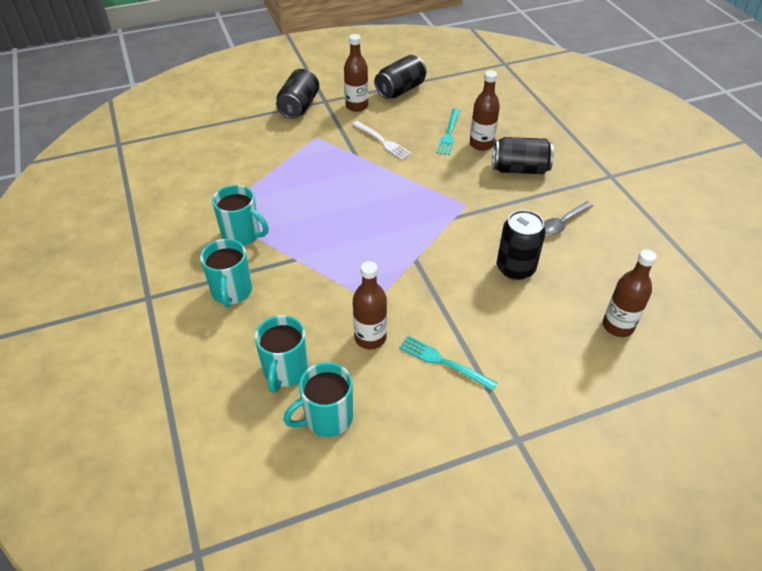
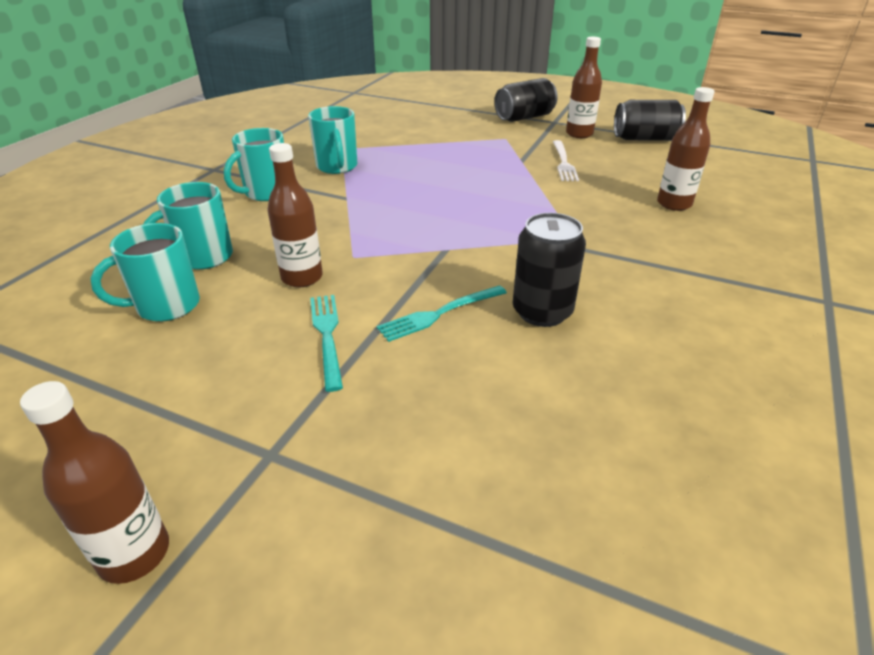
camera: 45 degrees right, 10 degrees down
turquoise mug [283,362,353,437] -> turquoise mug turned 45 degrees counterclockwise [90,223,200,322]
turquoise fork [436,109,460,155] -> turquoise fork moved to [377,285,507,342]
black can [493,137,554,174] -> none
grey spoon [544,201,593,235] -> none
brown bottle [603,249,657,337] -> brown bottle moved to [20,381,169,584]

